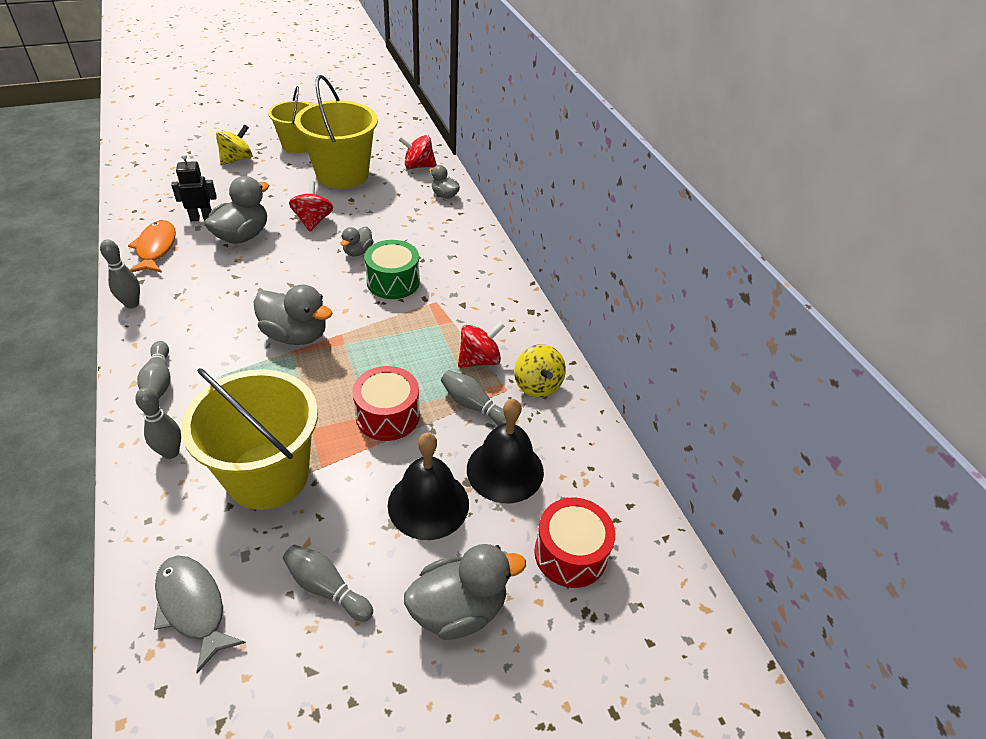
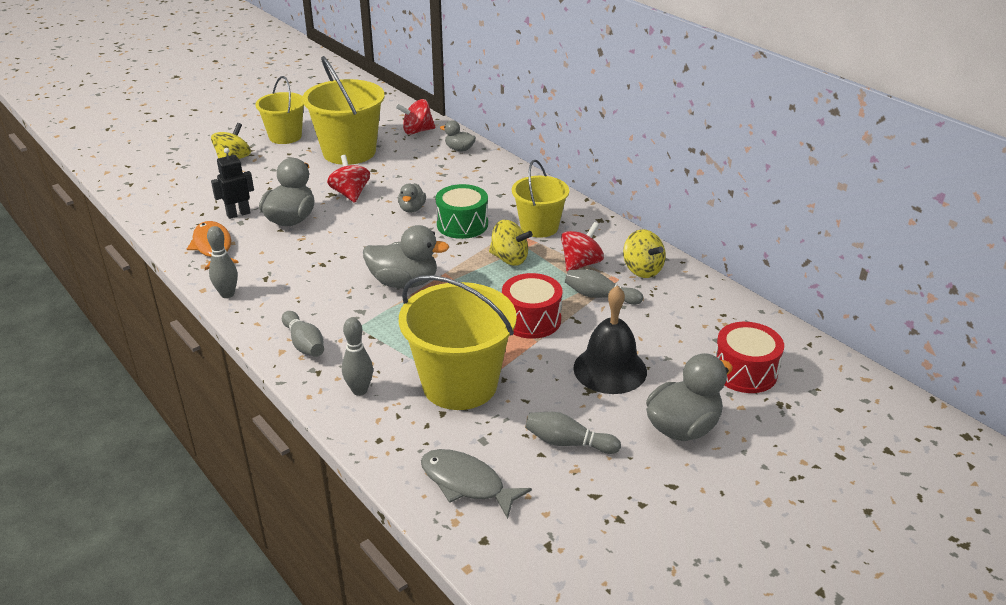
camera: 15 degrees left, 10 degrees down
black bell [467,399,544,503] -> none
none -> yellow spinning top [489,220,533,266]
none -> yellow bucket [512,160,569,238]

